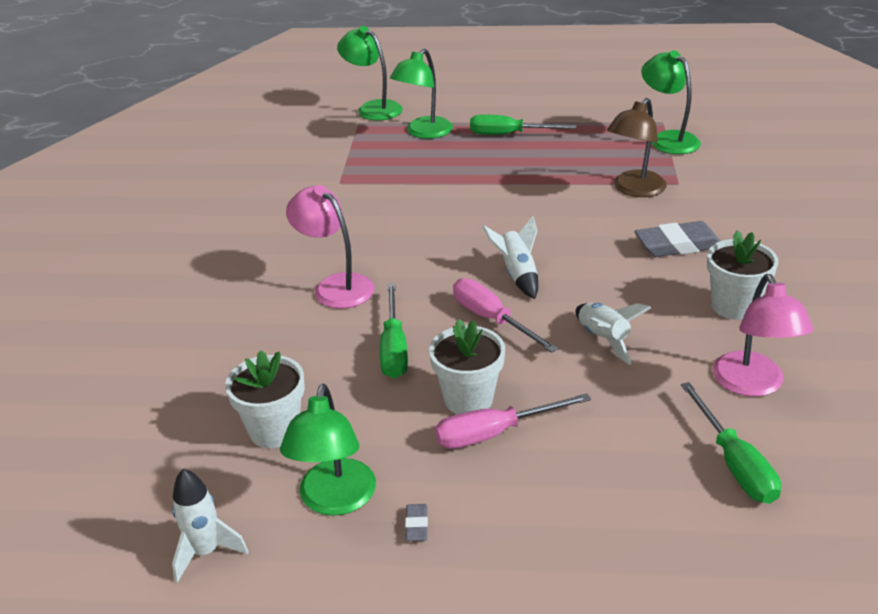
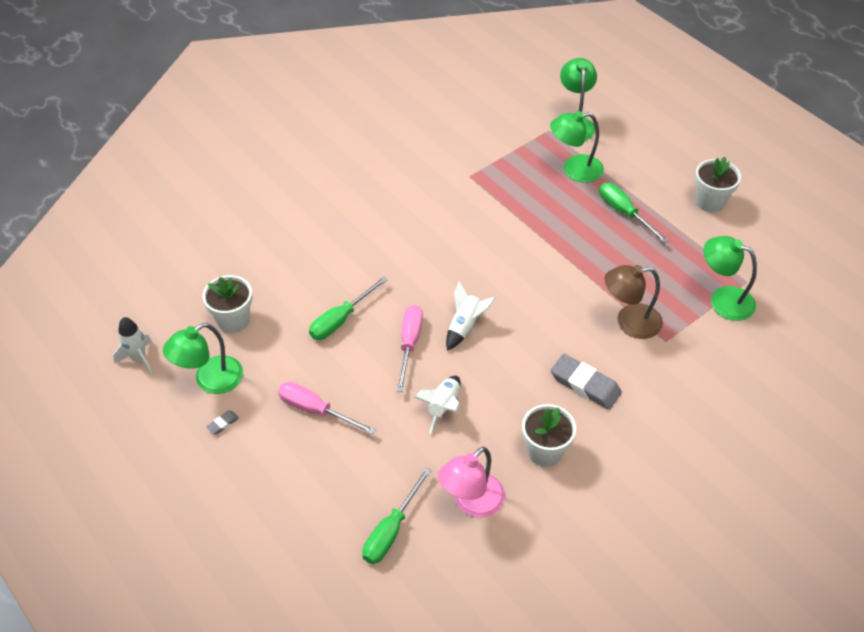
camera: 45 degrees right, 15 degrees up
pink lamp [286,185,374,309] -> none
white flower pot [429,319,505,414] -> white flower pot moved to [695,157,741,213]
green lamp [641,50,701,154] -> green lamp turned 75 degrees counterclockwise [703,236,757,321]

